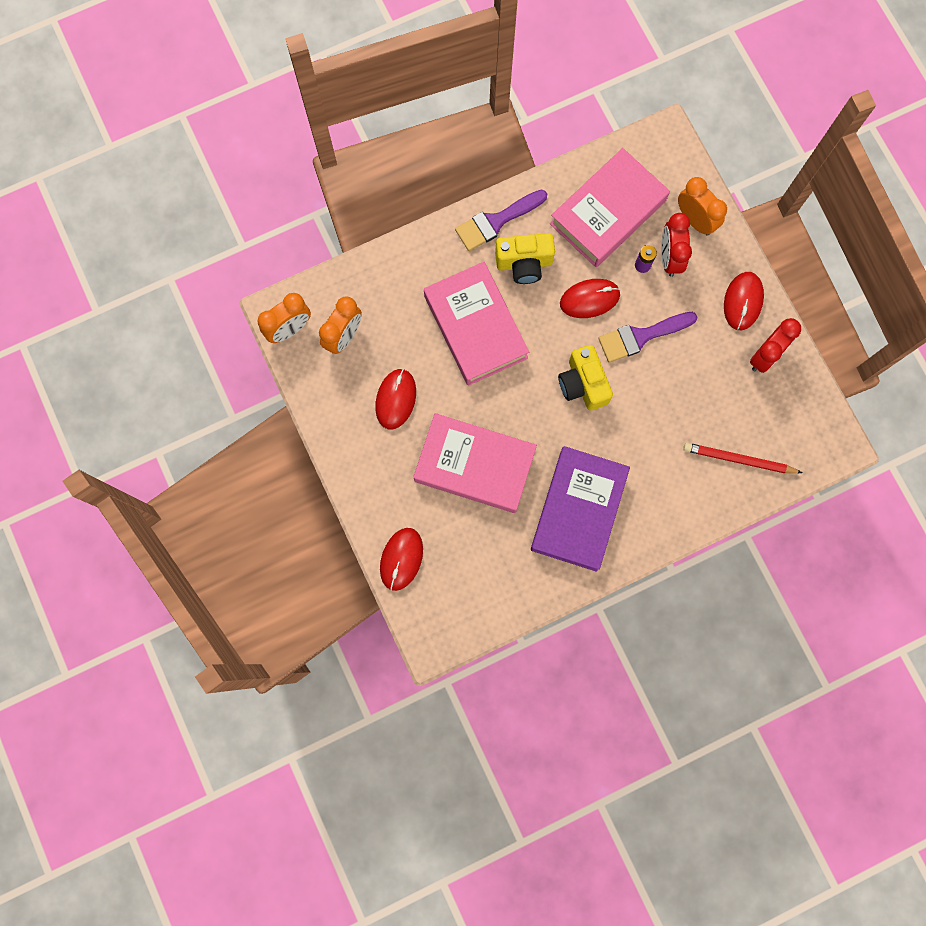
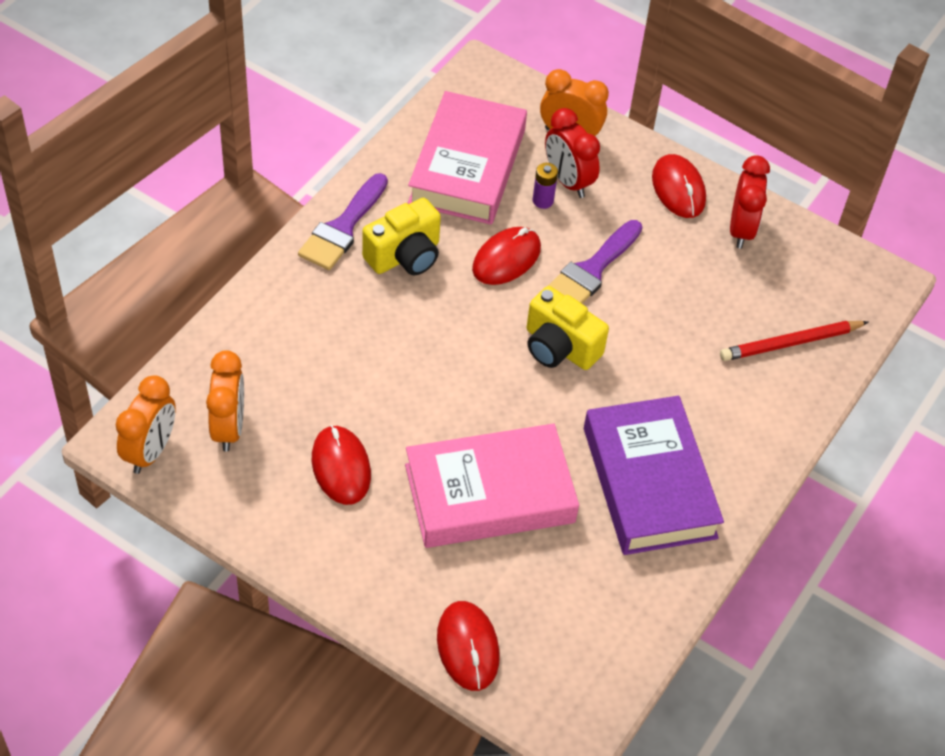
camera: 35 degrees left, 25 degrees down
pink book [424,262,529,386] -> none

